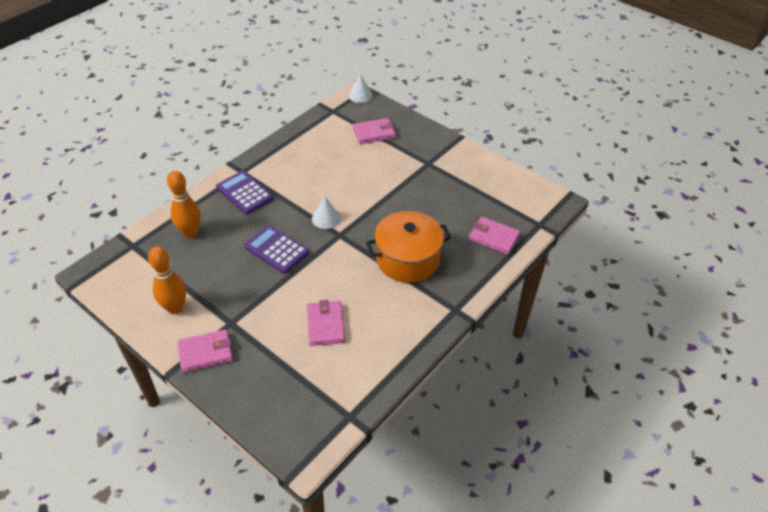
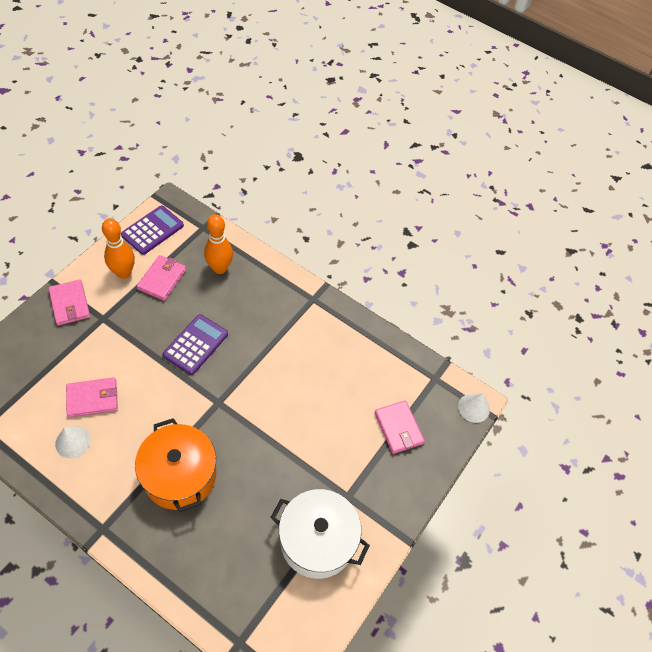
camera: 80 degrees right, 10 degrees up
purple calculator [216,171,273,214] -> purple calculator moved to [121,205,184,255]
white cone [312,196,341,229] -> white cone moved to [55,426,91,458]
pink wallet [469,217,520,255] -> pink wallet moved to [137,255,186,301]
none -> white pot [270,489,370,579]

